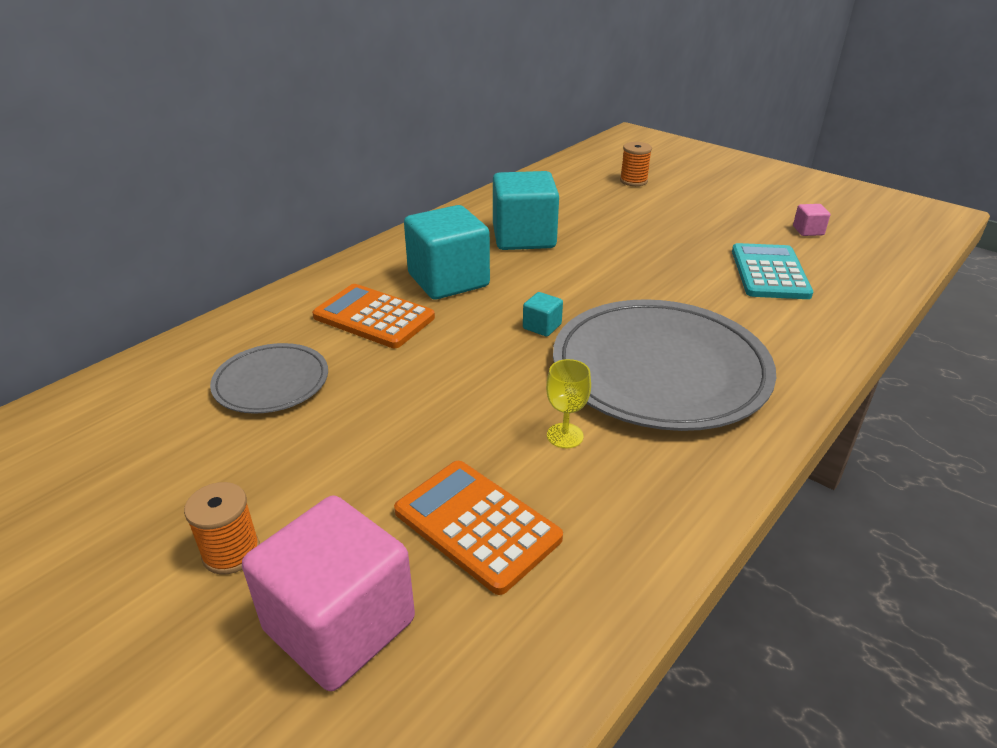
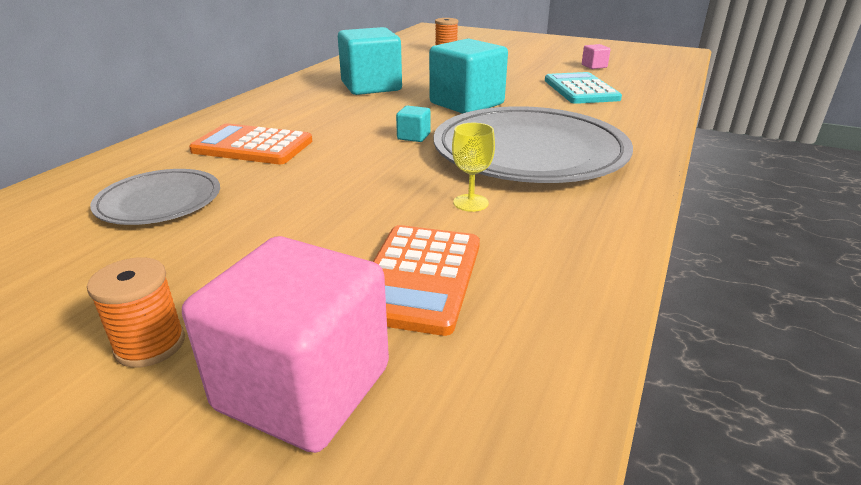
camera: 15 degrees left, 5 degrees down
orange calculator [394,461,563,595] -> orange calculator turned 105 degrees counterclockwise [373,225,480,336]
turquoise cube [404,205,490,299] -> turquoise cube moved to [429,38,508,114]

